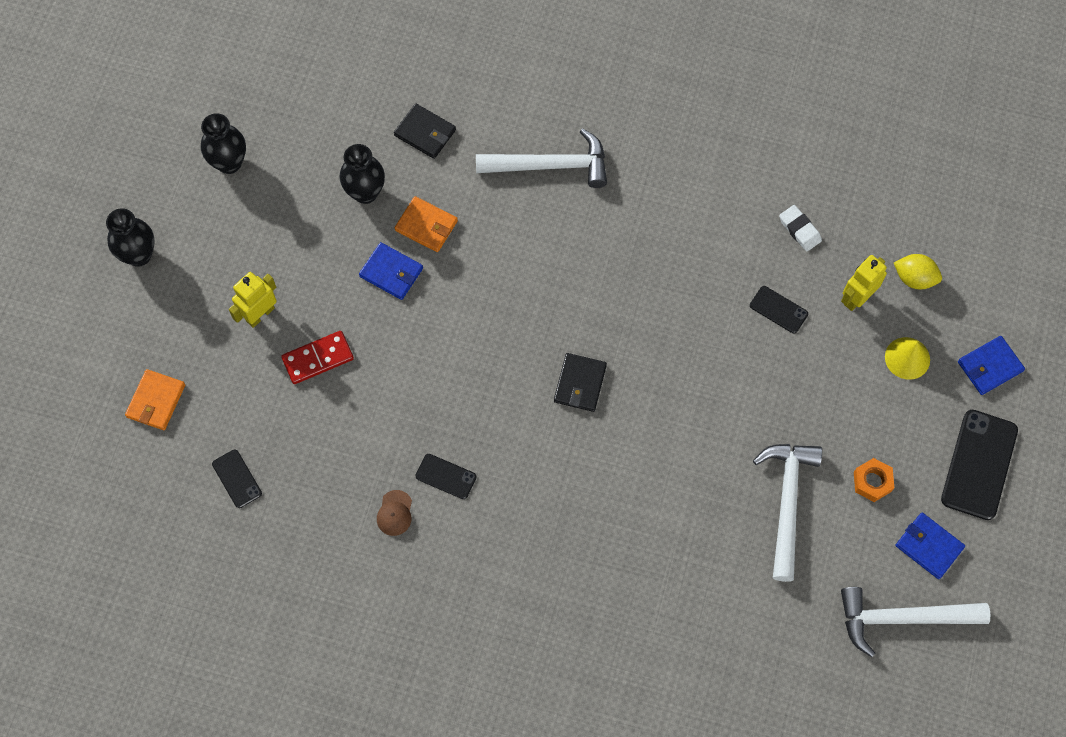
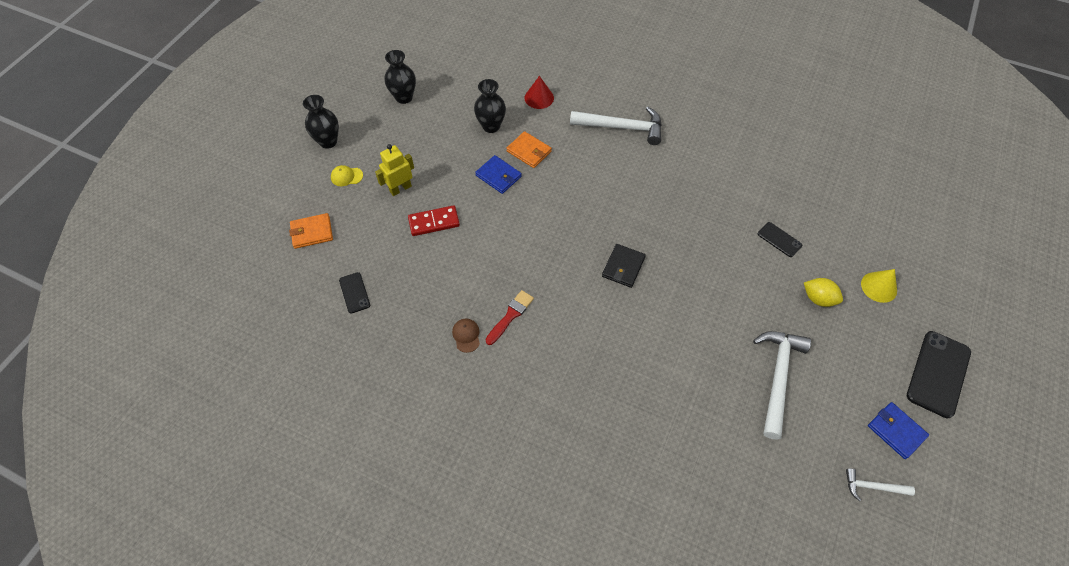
camera: 10 degrees right, 10 degrees down
orange wallet [125,369,185,430] -> orange wallet turned 45 degrees clockwise [289,213,333,249]
brown cap [377,490,412,536] -> brown cap turned 150 degrees clockwise [452,319,480,353]
black wallet [394,104,456,159] -> red cone [525,76,554,109]
black phone [415,454,477,499] -> red brush [486,290,534,345]
white eraser [779,205,822,251] -> none
yellow robot [841,255,887,311] -> none
white hammer [841,587,991,657] -> white hammer [846,468,915,501], size x0.52
orange nut [854,458,894,502] -> none
yellow lemon [894,254,942,289] -> yellow lemon moved to [804,278,843,307]
blue wallet [958,336,1025,395] -> none
none -> yellow cap [331,165,363,186]

